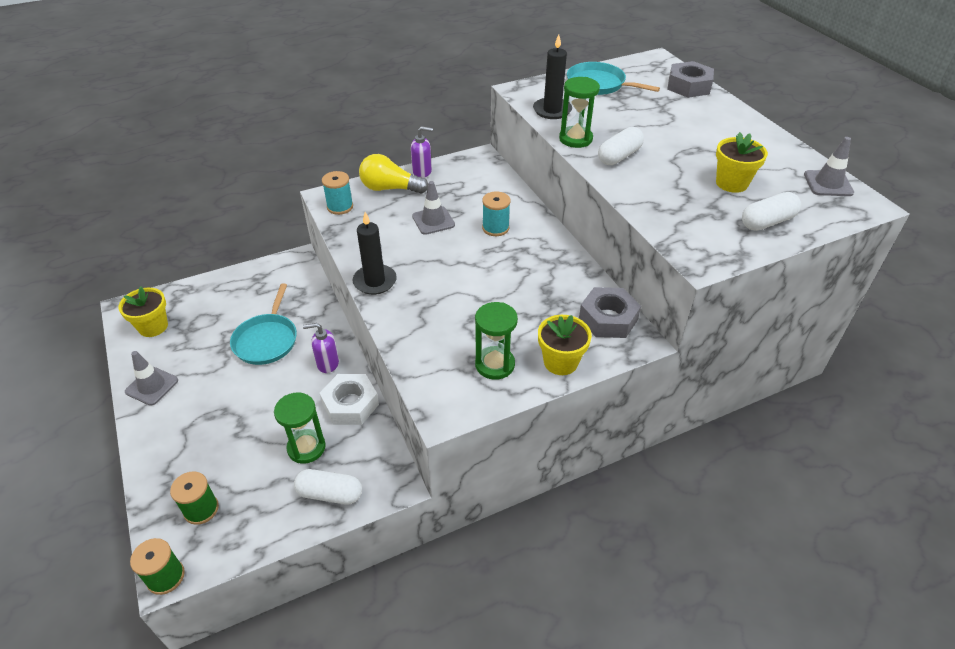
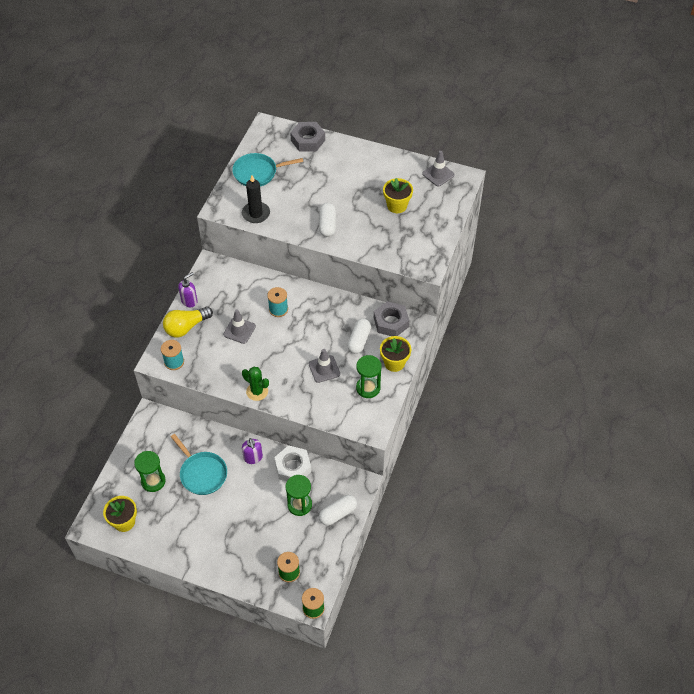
camera: 45 degrees left, 10 degrees up
grey traffic cone [125,351,178,406] -> grey traffic cone moved to [309,349,340,383]
purple soap dispenser [303,323,339,373] -> purple soap dispenser turned 60 degrees counterclockwise [242,438,263,464]
black candle [352,212,397,295] -> green cactus [242,367,269,401]
green hourglass [559,77,600,148] -> green hourglass moved to [134,451,166,492]
white capsule [742,192,801,231] -> white capsule moved to [347,319,371,354]

